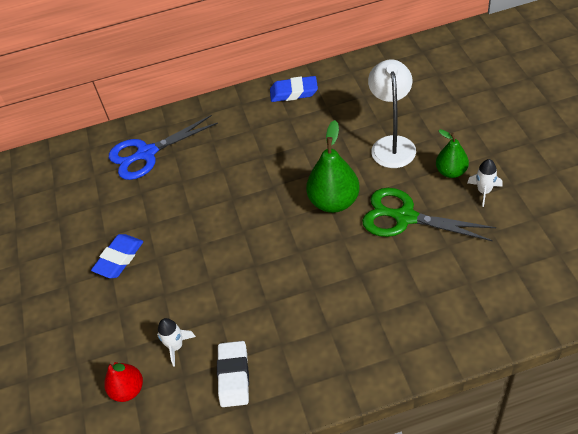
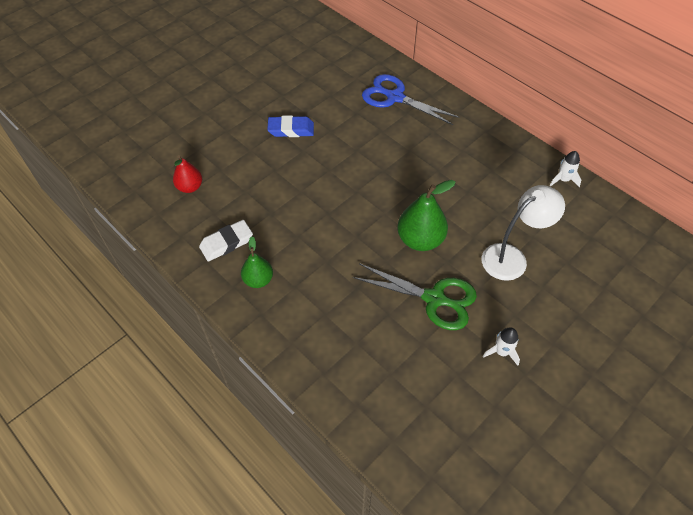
camera: 55 degrees right, 5 degrees up
white rocket [157,318,196,367] -> white rocket moved to [550,151,581,187]
blue eraser [270,76,318,102] -> none
green scissors [362,188,496,241] -> green scissors turned 120 degrees clockwise [353,263,477,330]
green pear [436,129,469,178] -> green pear moved to [241,236,273,288]

